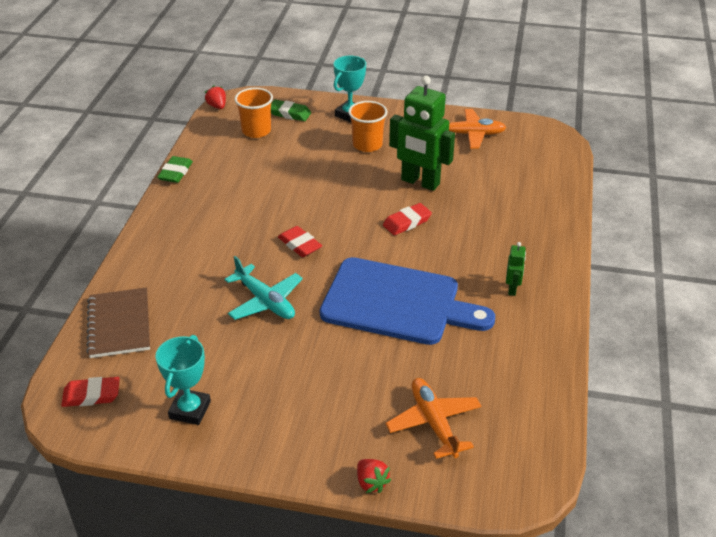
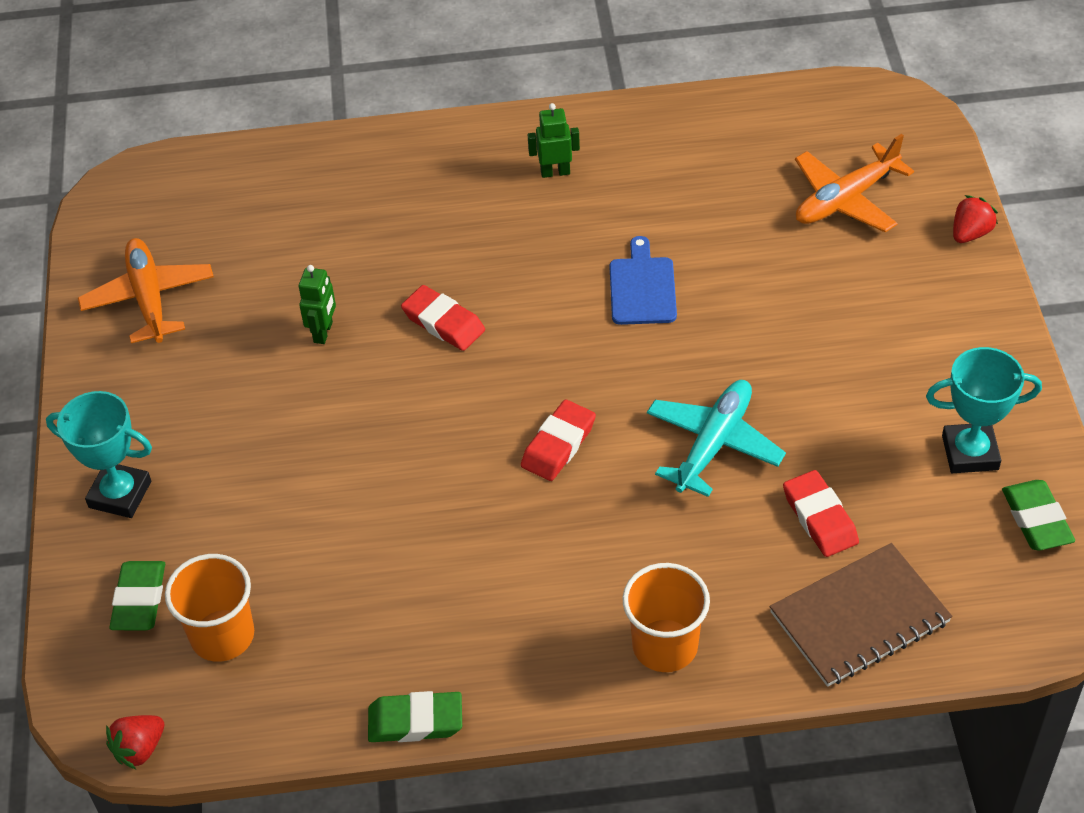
camera: 105 degrees left, 10 degrees up
red eraser [61,377,120,407] -> red eraser moved to [783,470,859,557]
blue cutting board [320,257,495,345] -> blue cutting board [609,236,677,325], size x0.44
orange cup [348,101,387,152] -> orange cup moved to [622,563,710,672]
green robot [389,76,455,191] -> green robot [299,265,336,344], size x0.45
none -> green eraser [1002,480,1075,551]

